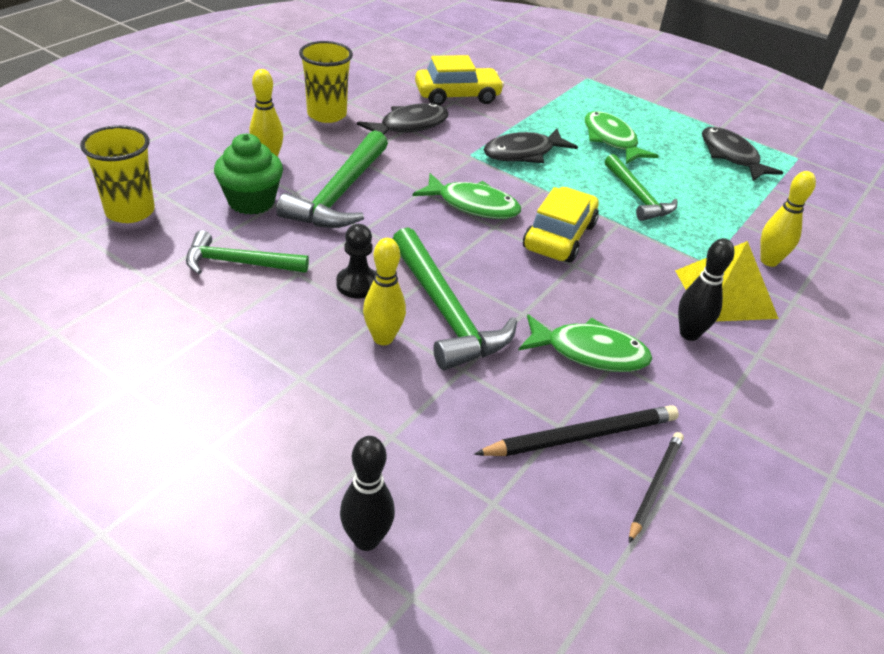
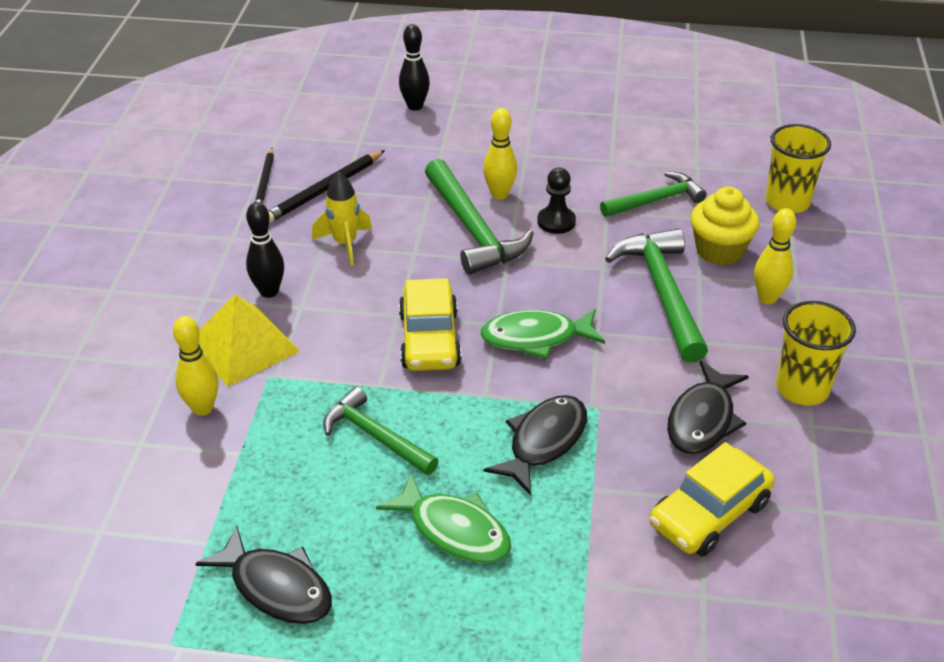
camera: 155 degrees right, 0 degrees up
green cupcake [214,133,283,215] -> yellow cupcake [691,186,759,266]
green hammer [393,227,517,370] -> green hammer turned 150 degrees counterclockwise [425,159,534,275]
green fish [518,314,652,372] -> yellow rocket [312,172,372,266]

